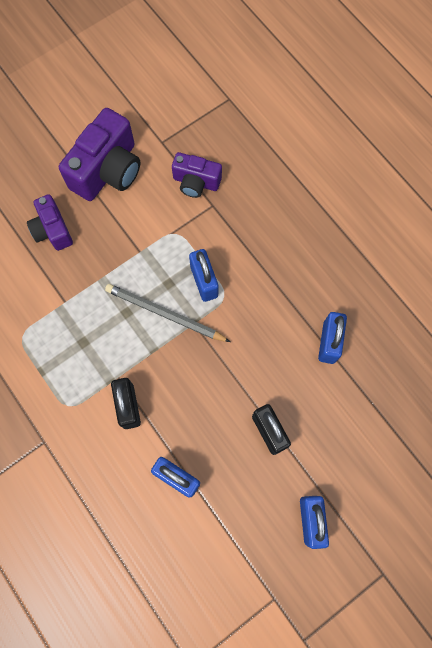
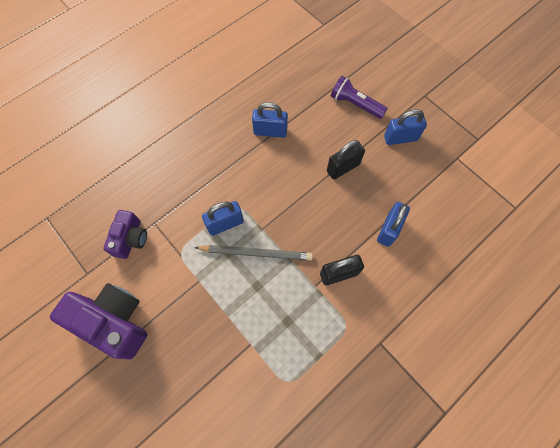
camera: 95 degrees left, 5 degrees down
purple camera [27,194,73,251] -> none
grey pencil [105,284,230,342] -> grey pencil turned 105 degrees counterclockwise [194,245,313,260]
none -> purple flashlight [331,76,388,119]

